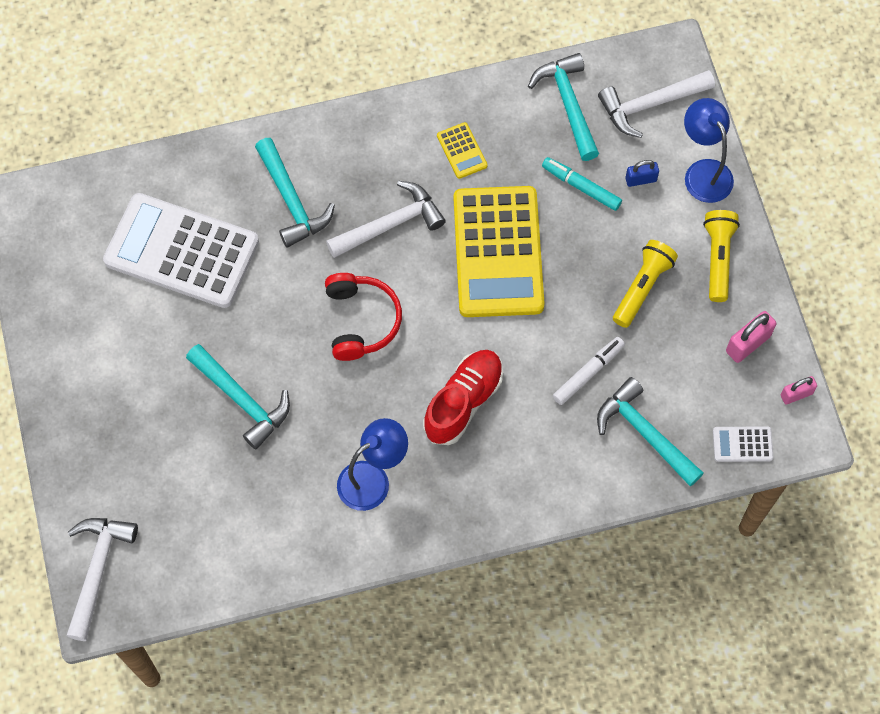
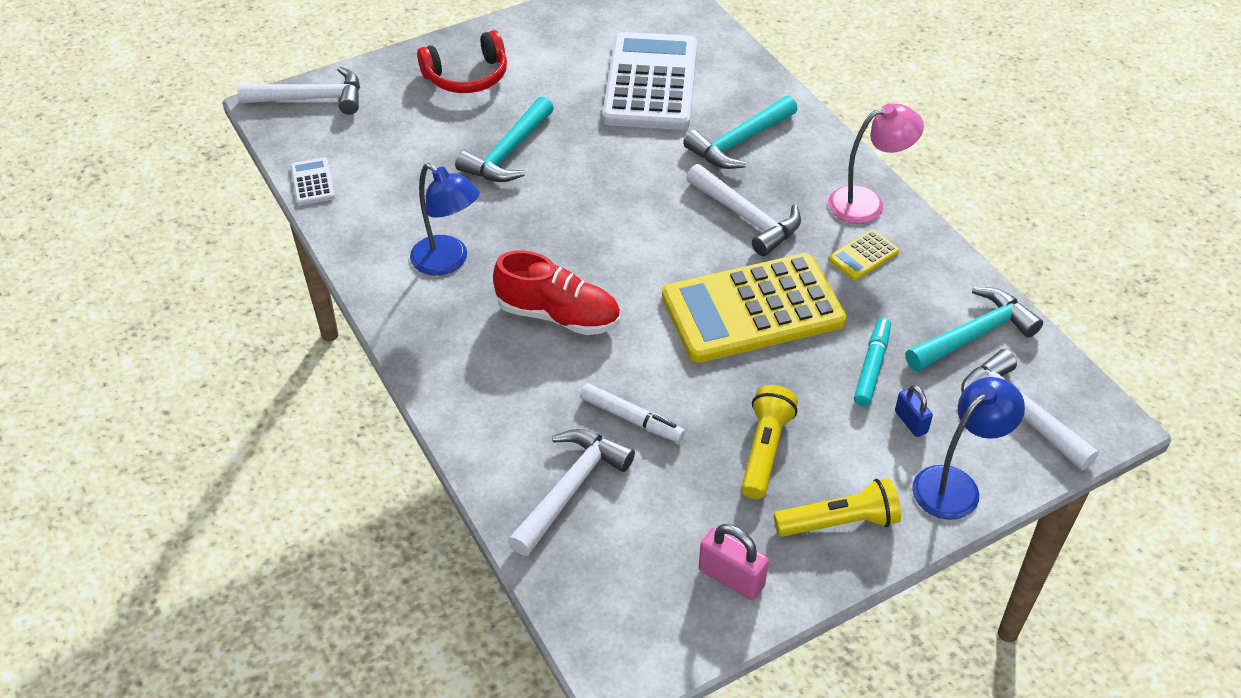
camera: 75 degrees right, 20 degrees down
red headphones [325,273,402,361] -> red headphones moved to [417,30,507,93]
turquoise hammer [597,377,704,487] -> white hammer [508,429,635,556]
yellow flashlight [613,240,678,328] -> yellow flashlight turned 90 degrees counterclockwise [741,385,798,499]
white calculator [713,427,773,462] -> white calculator moved to [290,158,335,205]
pink padlock [781,376,817,405] -> none
none -> pink lamp [828,103,924,224]

